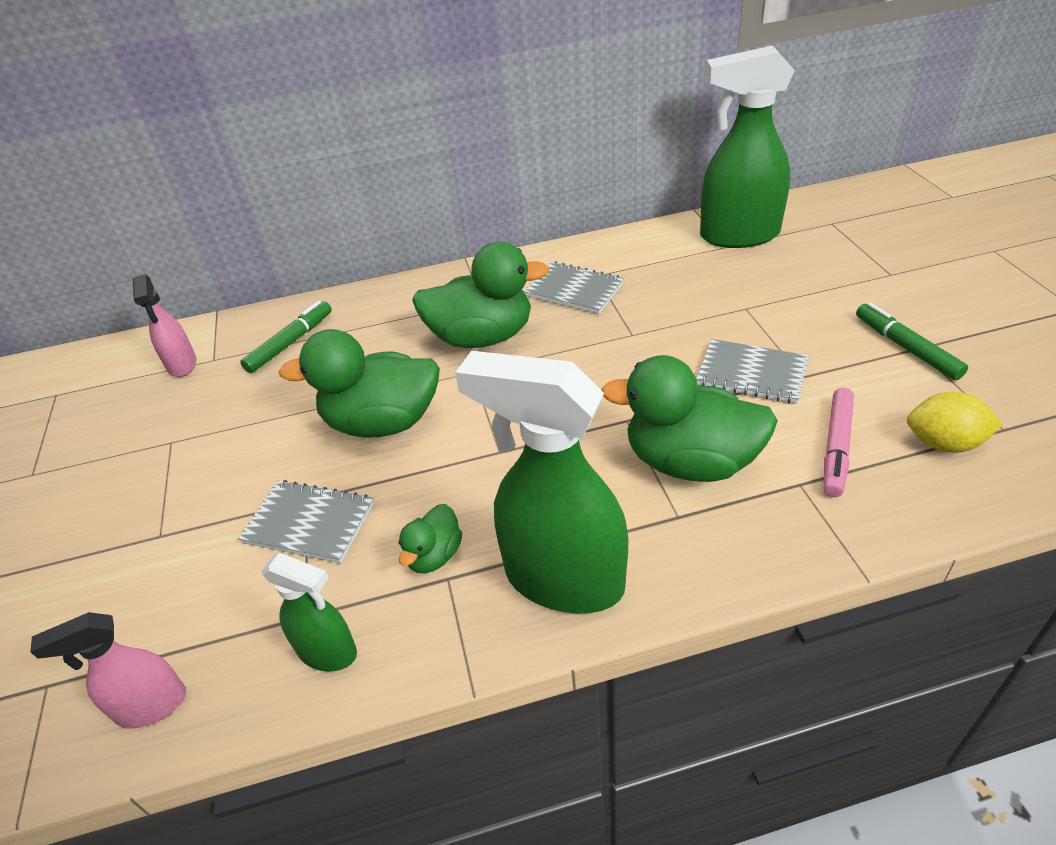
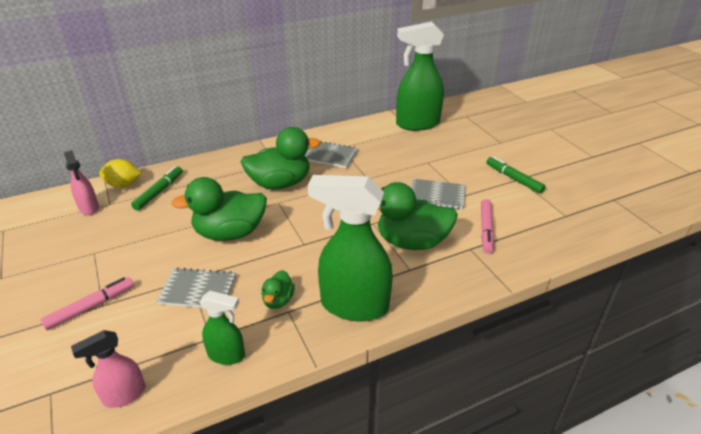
camera: 15 degrees left, 5 degrees down
yellow lemon [907,392,1003,453] -> yellow lemon moved to [99,159,141,188]
none -> pink marker [41,277,134,330]

